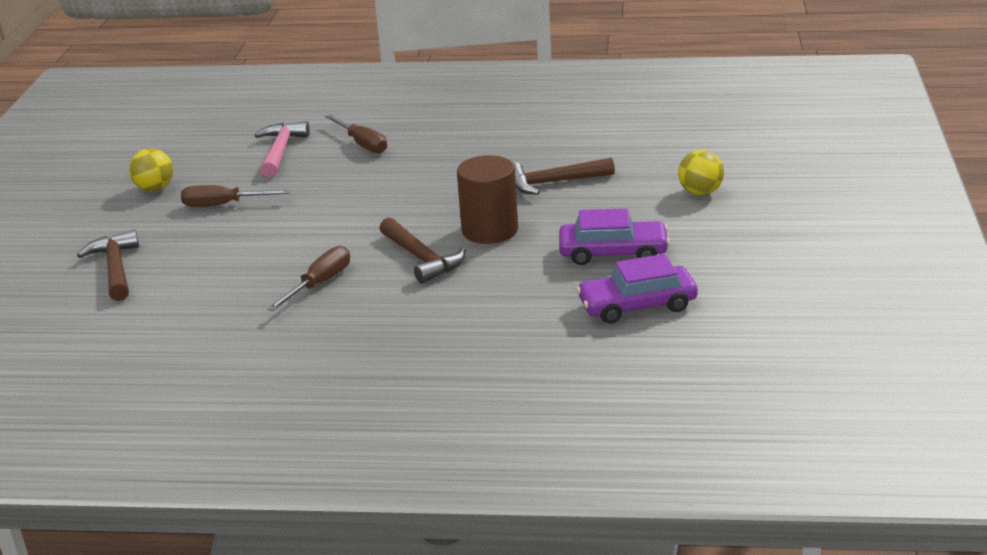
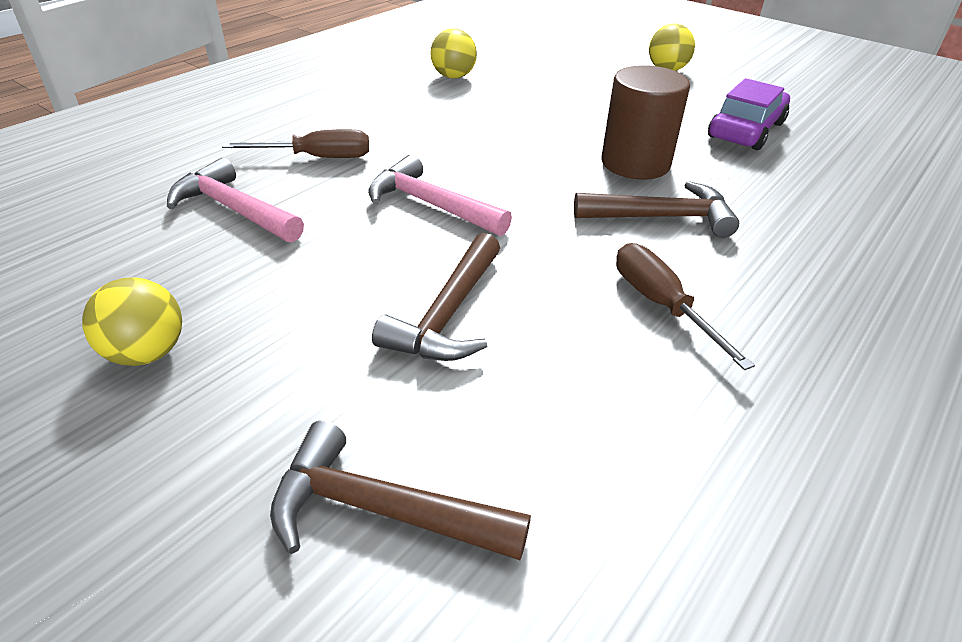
camera: 60 degrees left, 10 degrees up
brown screwdriver [181,185,291,207] -> none
brown hammer [513,157,615,195] -> brown hammer moved to [372,233,500,361]
purple car [576,254,698,323] -> none
none -> pink hammer [368,155,512,236]
none -> yellow ball [430,28,477,79]

